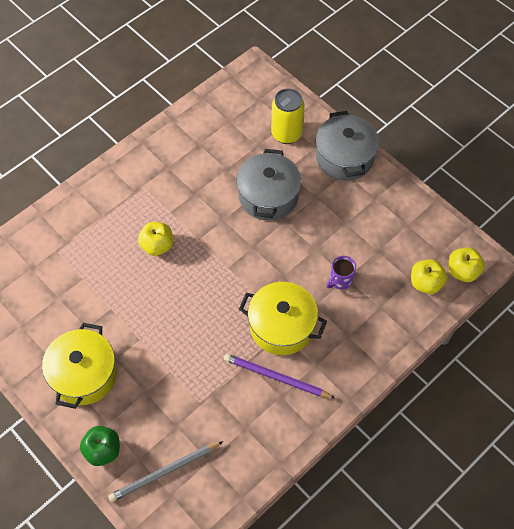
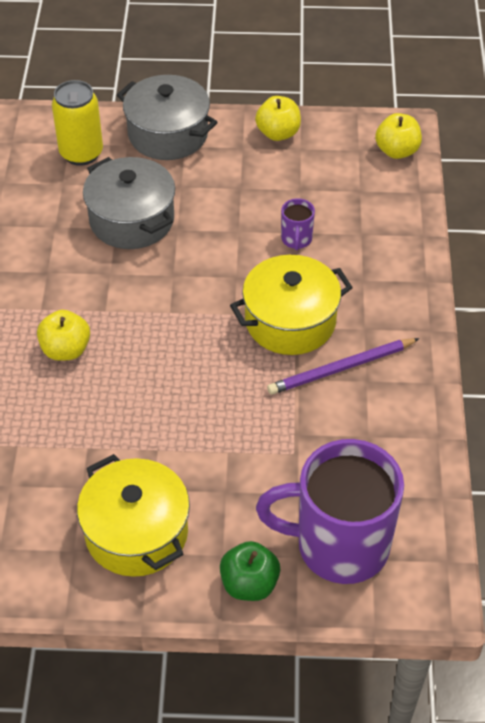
camera: 45 degrees left, 10 degrees down
grey pencil [108,441,223,502] -> purple mug [256,439,404,584]
yellow apple [411,259,447,294] -> yellow apple moved to [255,96,301,141]

